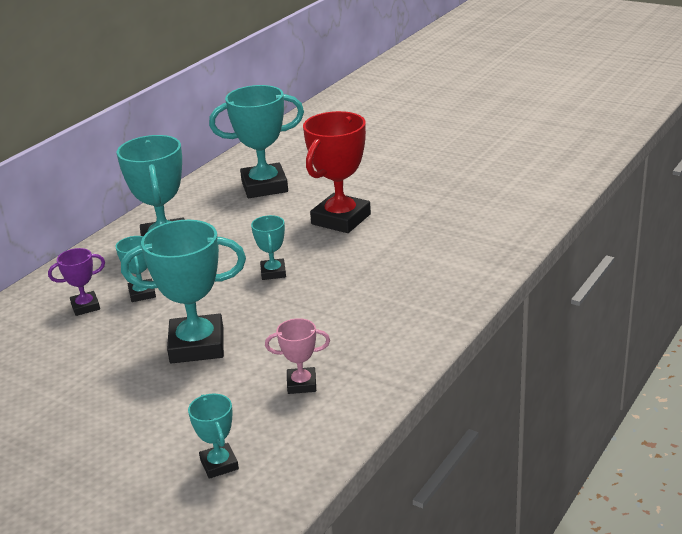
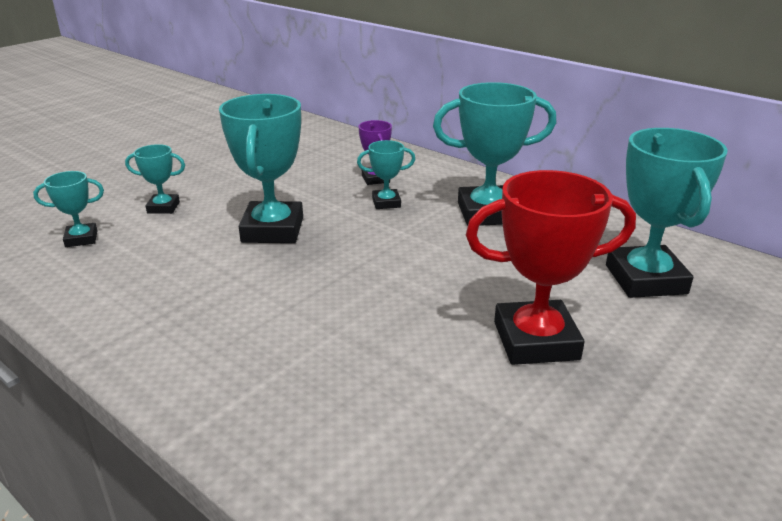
camera: 95 degrees right, 0 degrees up
turquoise trophy [251,215,286,280] -> turquoise trophy moved to [125,144,185,214]
pink trophy [265,318,330,394] -> none
red trophy [303,111,371,233] -> red trophy turned 45 degrees counterclockwise [466,170,636,365]

